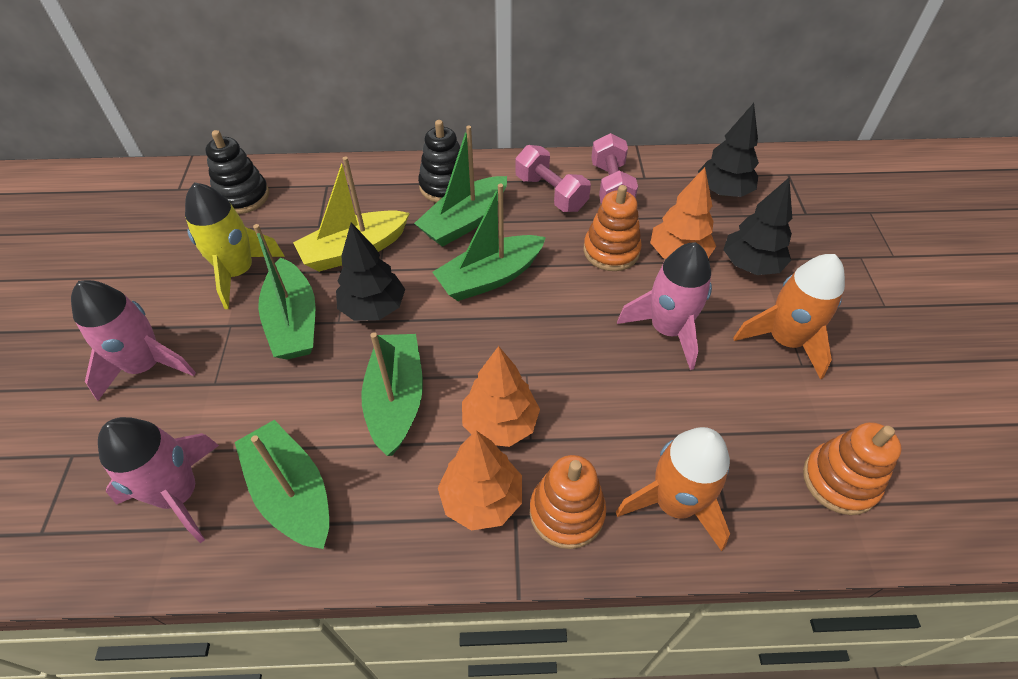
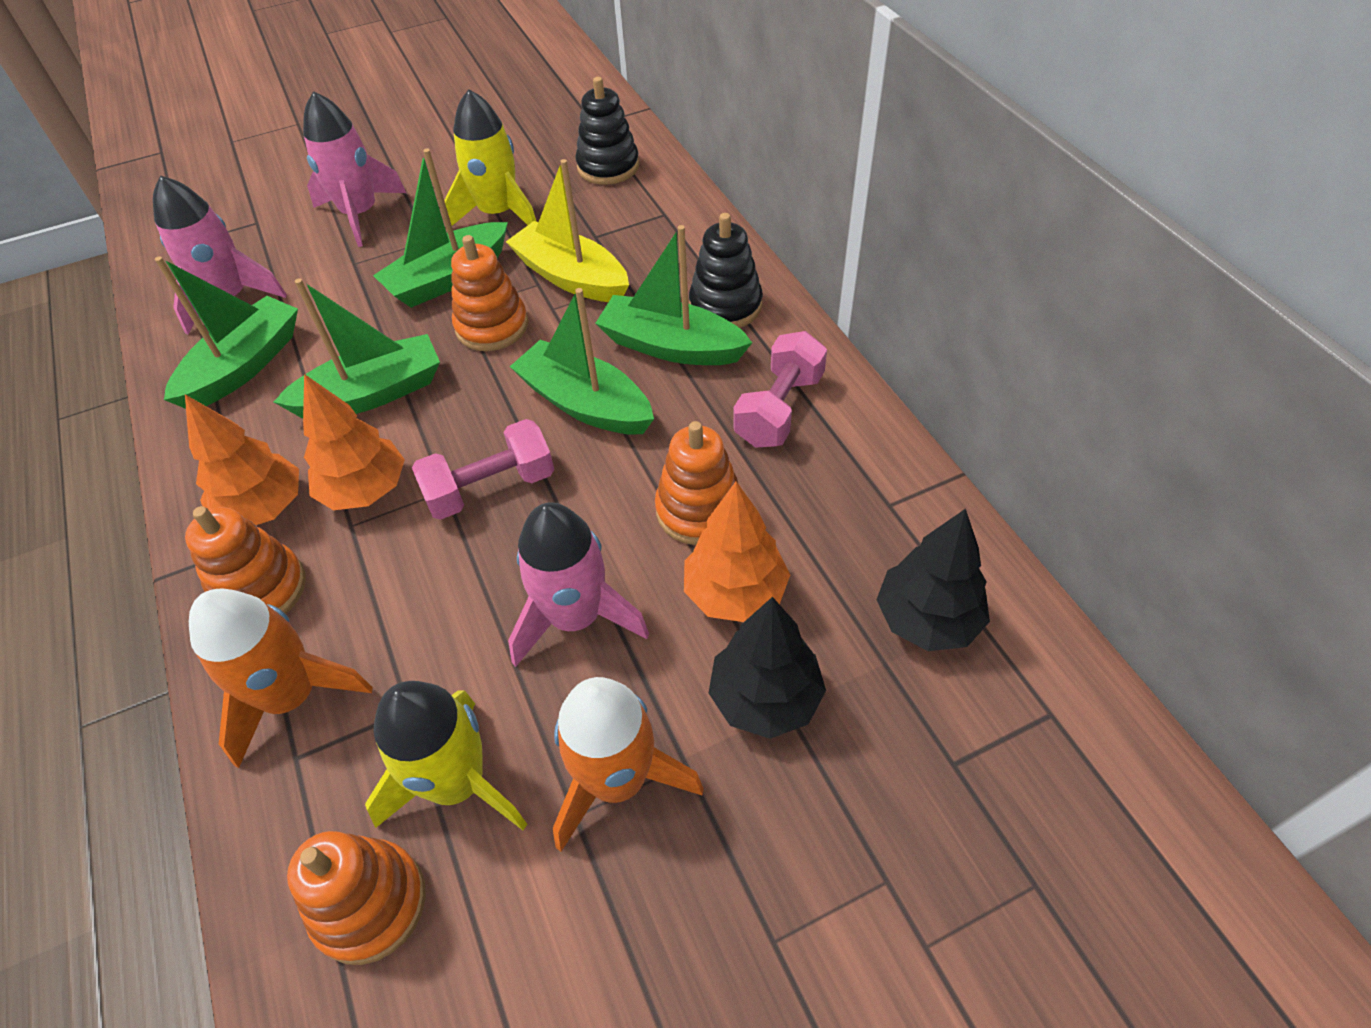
camera: 70 degrees right, 0 degrees up
black tree [336,223,405,321] -> orange stacking toy [451,235,528,351]
pink dumbbell [591,133,638,204] -> pink dumbbell moved to [412,419,554,520]
none -> yellow rocket [365,681,527,830]

